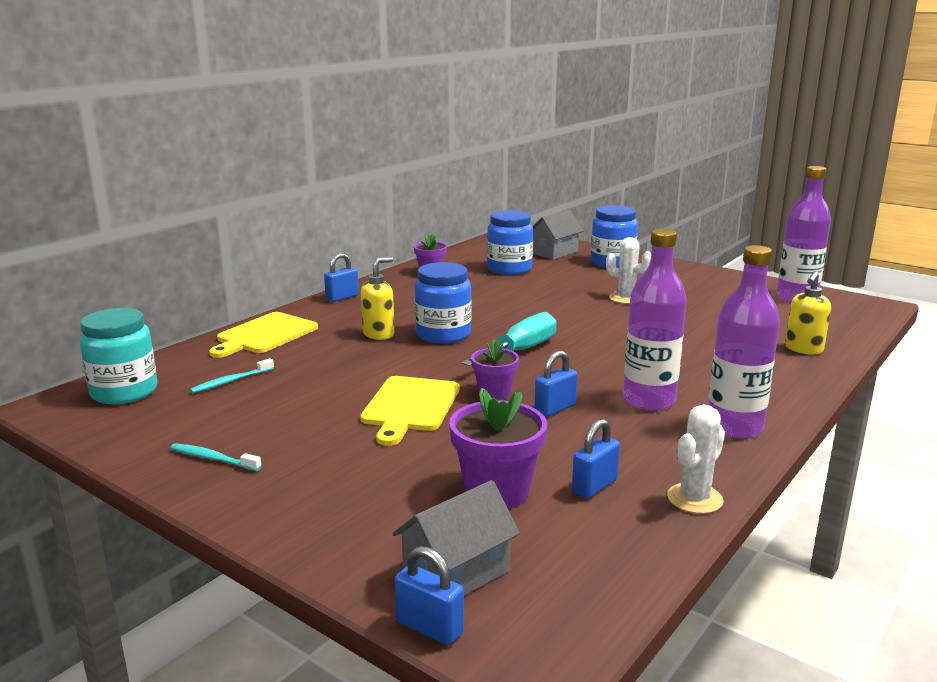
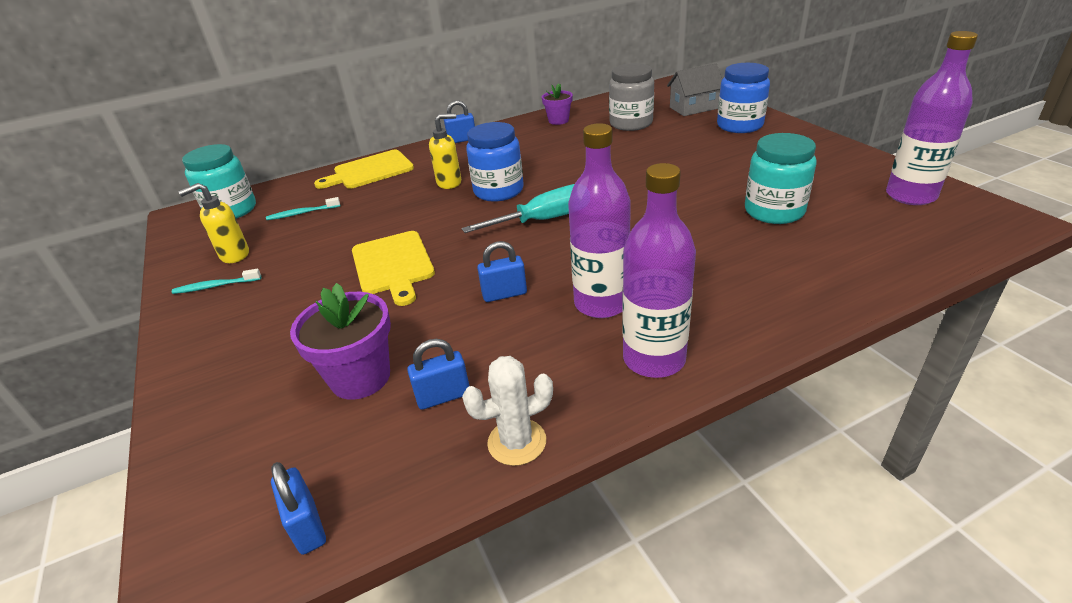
camera: 30 degrees right, 15 degrees up
turquoise toothbrush [170,443,261,471] -> turquoise toothbrush turned 60 degrees counterclockwise [172,269,261,294]
yellow cutting board [360,376,459,446] -> yellow cutting board turned 60 degrees counterclockwise [352,231,435,306]
grey house [392,480,520,596] -> none
blue padlock [395,546,464,645] -> blue padlock moved to [271,462,326,555]
purple flower pot [471,339,519,400] -> none
blue jar [487,210,533,275] -> grey jar [609,63,654,131]
white cactus [606,237,651,304] -> none
yellow soap dispenser [785,271,831,354] -> yellow soap dispenser moved to [178,183,249,263]
none -> turquoise jar [745,133,817,224]

